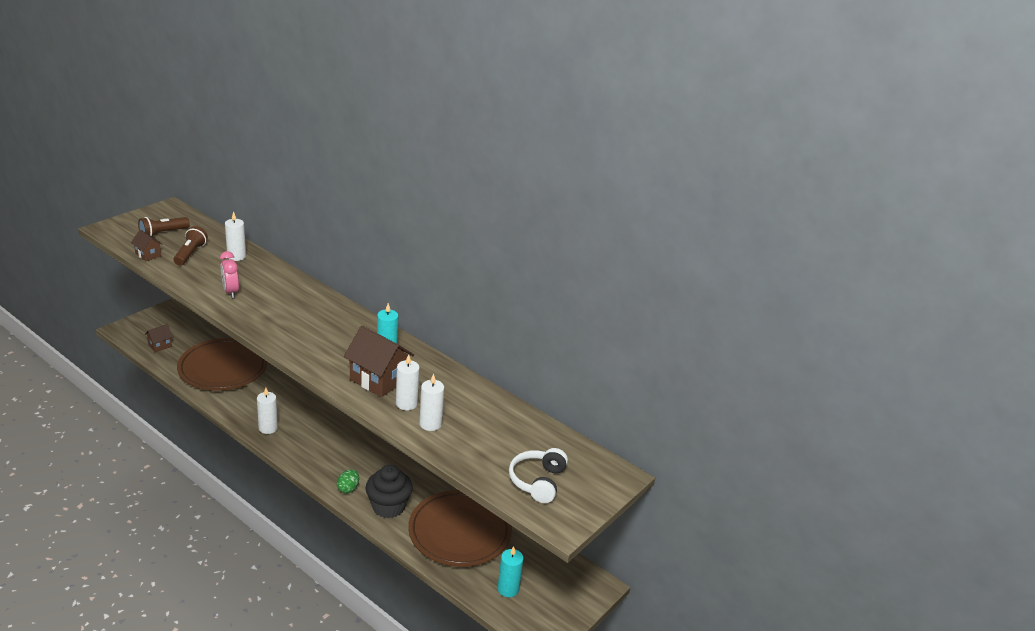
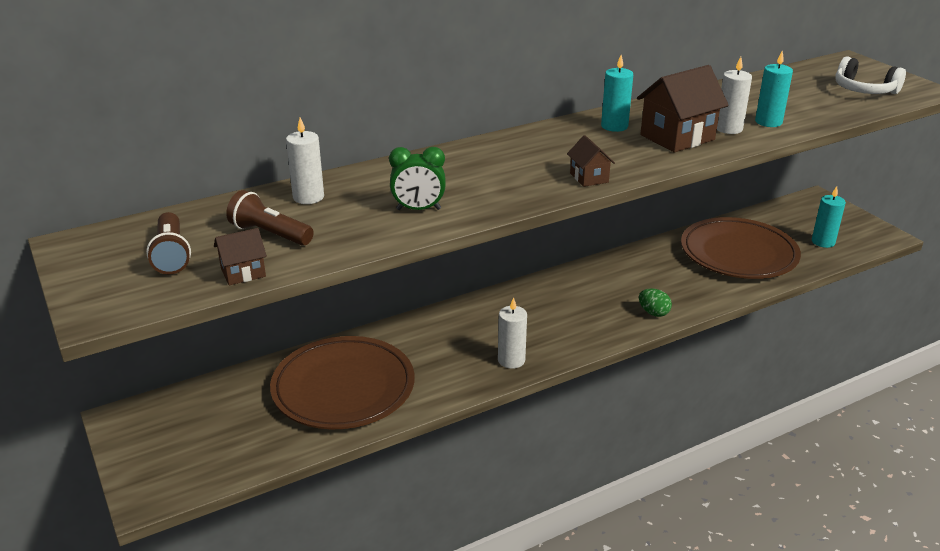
camera: 65 degrees left, 0 degrees up
brown house [145,324,173,352] -> brown house moved to [567,135,615,187]
pink clock [220,251,239,298] -> green clock [389,147,446,210]
black cupcake [366,465,413,518] -> none
white candle [419,374,444,431] -> turquoise candle [755,51,793,127]

